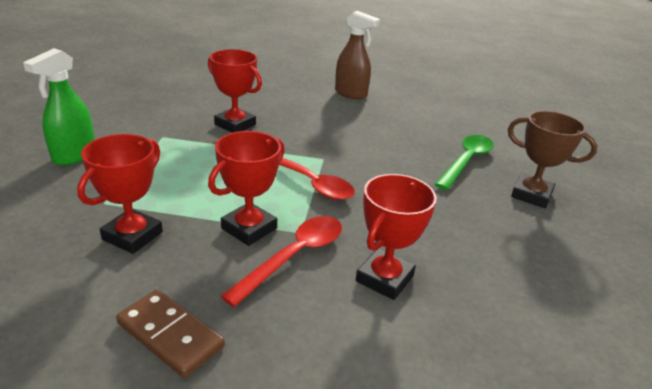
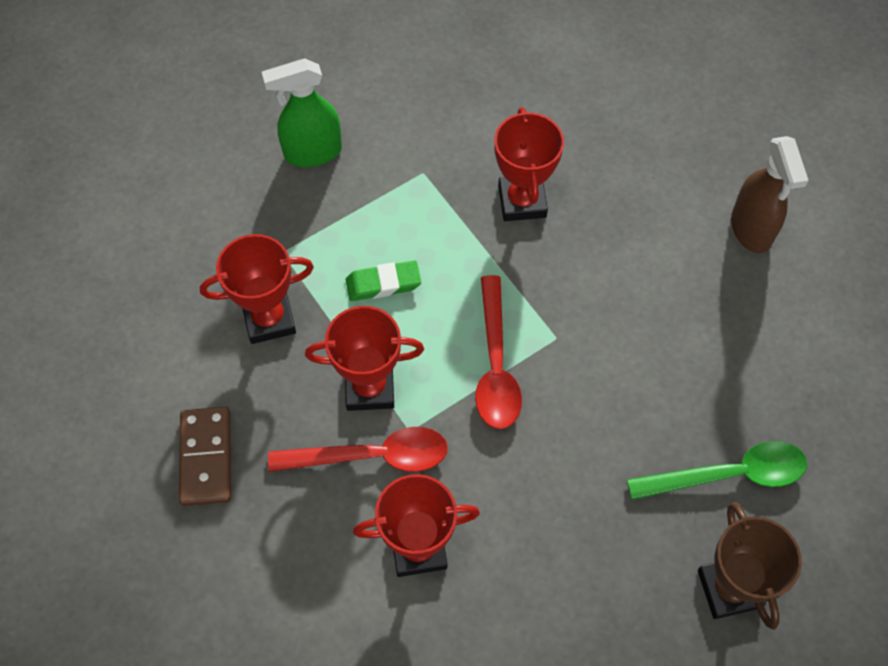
camera: 50 degrees right, 30 degrees up
none -> green eraser [346,260,421,301]

